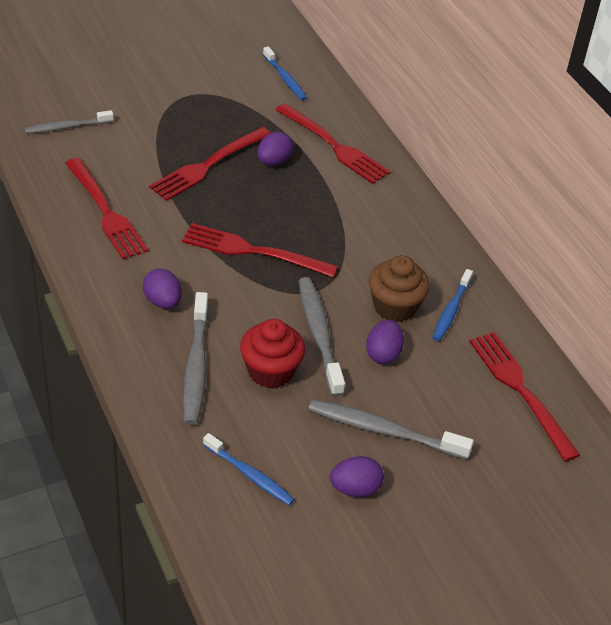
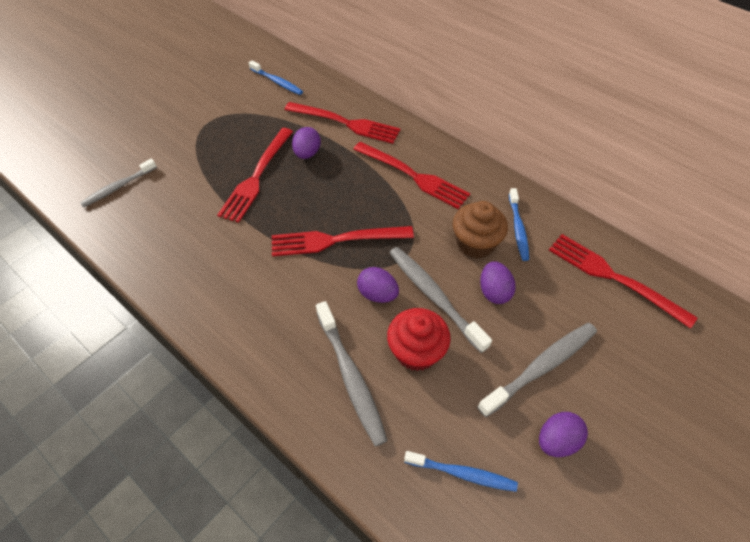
camera: 20 degrees left, 10 degrees up
red fork [66,158,148,259] -> red fork moved to [353,142,471,209]
purple egg [143,268,182,309] -> purple egg moved to [357,267,399,303]
grey toothbrush [308,399,474,460] -> grey toothbrush turned 150 degrees clockwise [477,323,597,417]

